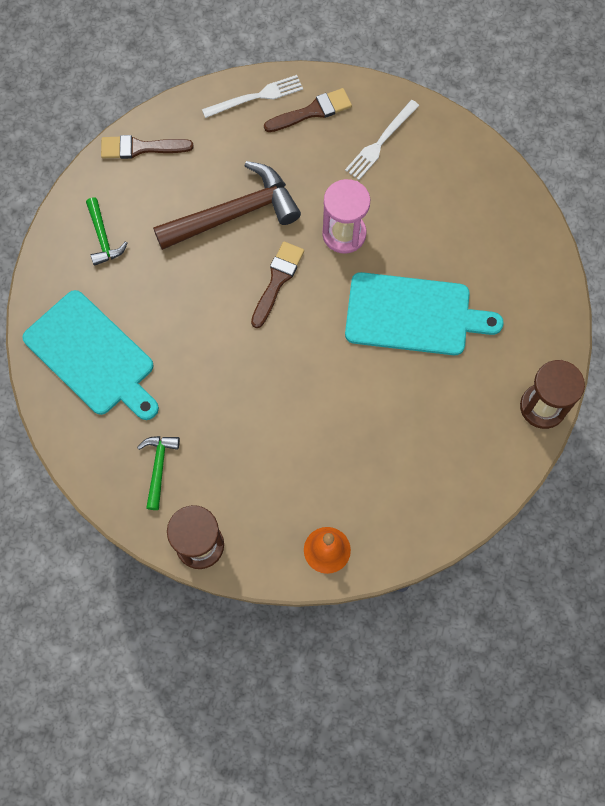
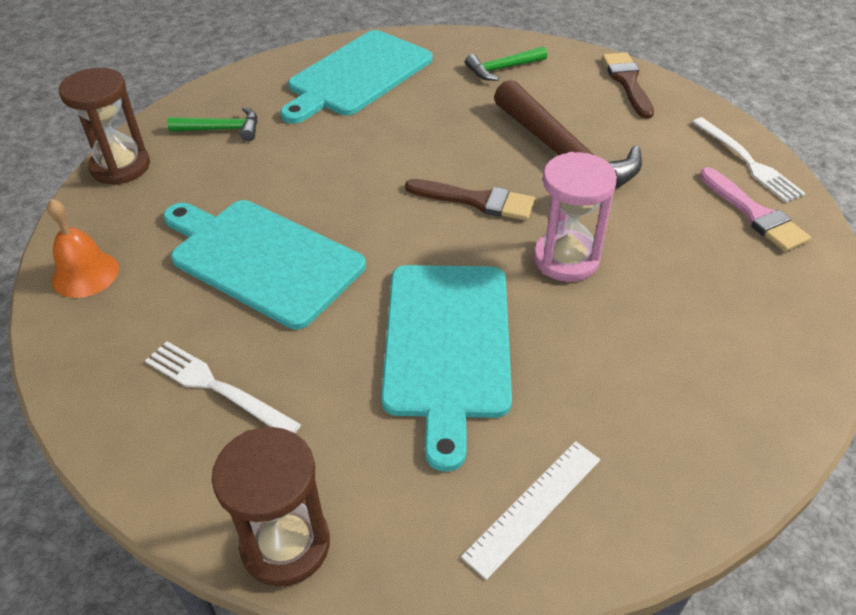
camera: 85 degrees right, 25 degrees down
brown brush [264,88,352,132] -> pink brush [699,167,811,252]
white fork [345,100,419,180] -> white fork moved to [145,341,301,433]
none -> turquoise cutting board [163,200,366,329]
none -> white ruler [461,441,600,580]

